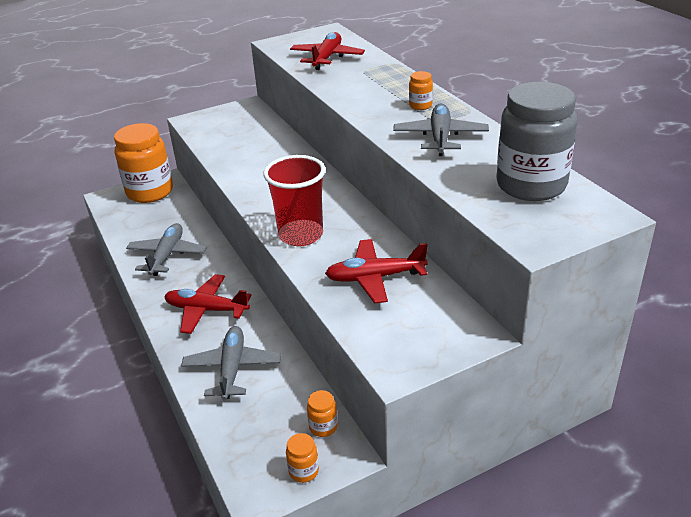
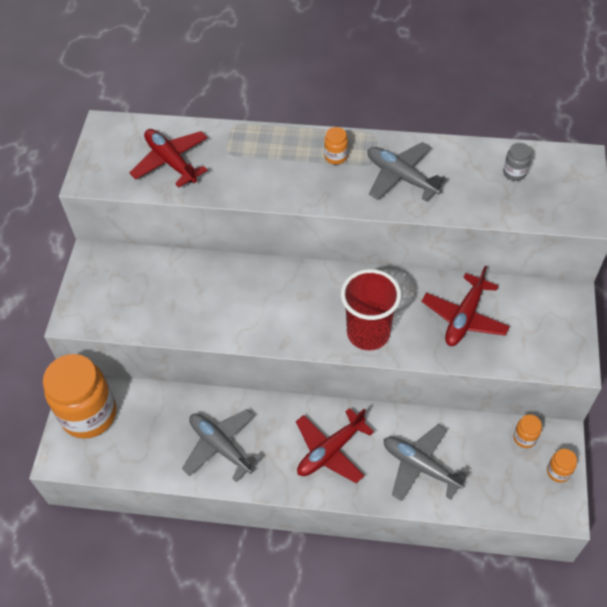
camera: 55 degrees left, 20 degrees up
grey jar [496,82,577,201] -> grey jar [503,143,531,181], size x0.40

